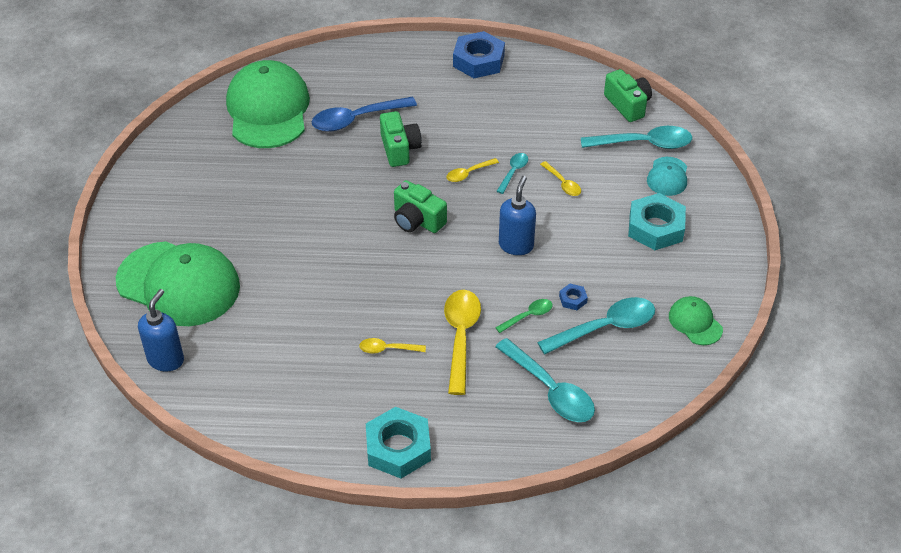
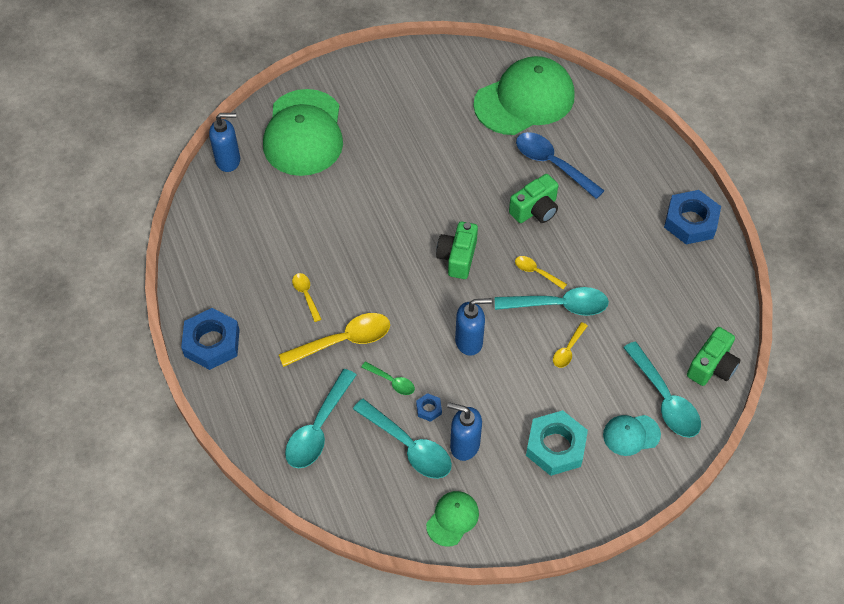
camera: 65 degrees right, 10 degrees up
turquoise nut [366,407,431,478] -> blue nut [181,308,240,370]
turquoise spoon [497,153,528,194] -> turquoise spoon [495,287,609,316], size x1.93
none -> blue soap dispenser [447,402,482,461]

